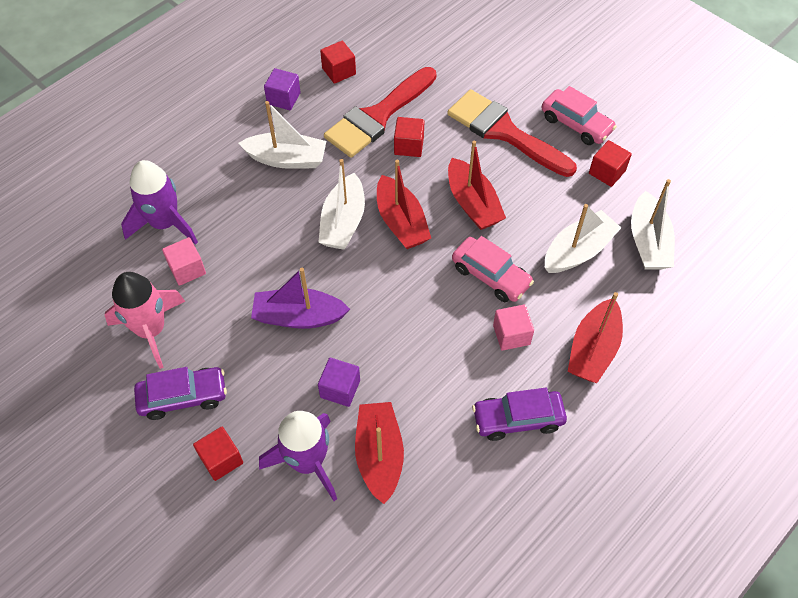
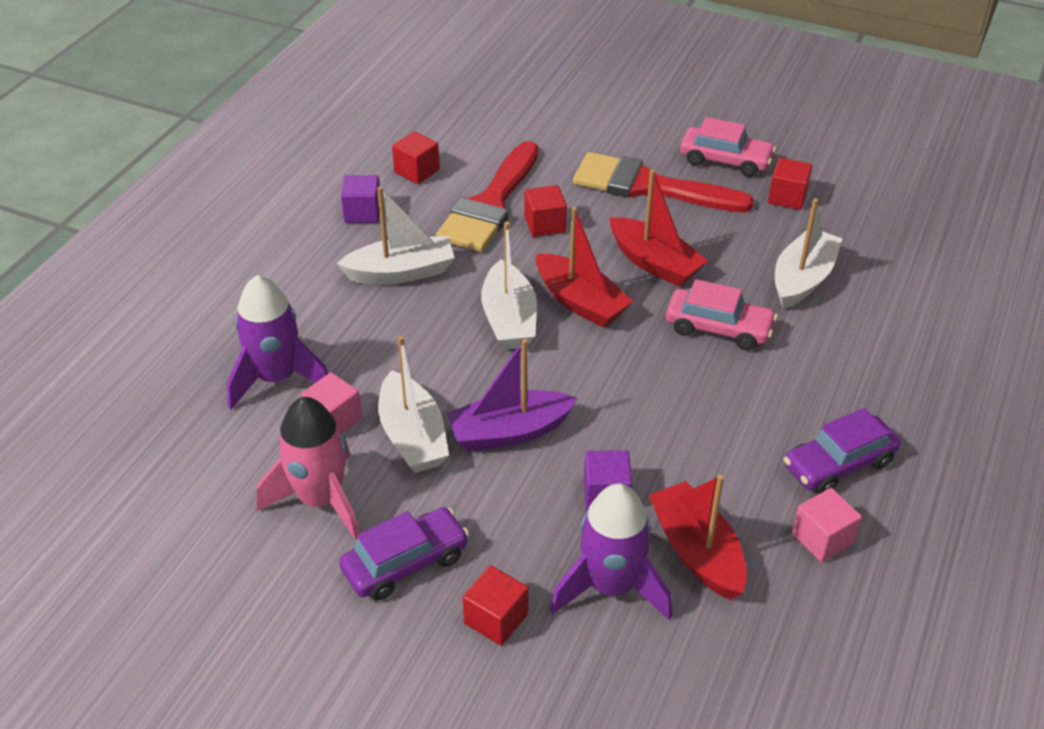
camera: 20 degrees left, 15 degrees down
pink cube [493,304,534,351] -> pink cube moved to [792,488,862,562]
red boat [568,292,623,383] -> none
white boat [631,179,675,270] -> white boat moved to [378,336,449,473]

